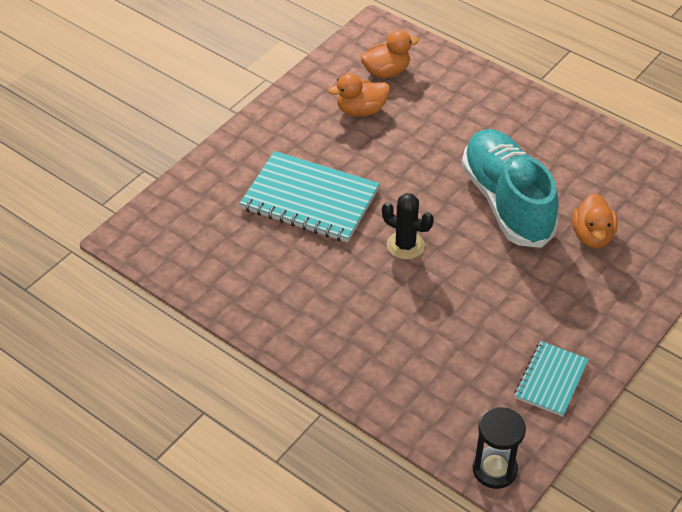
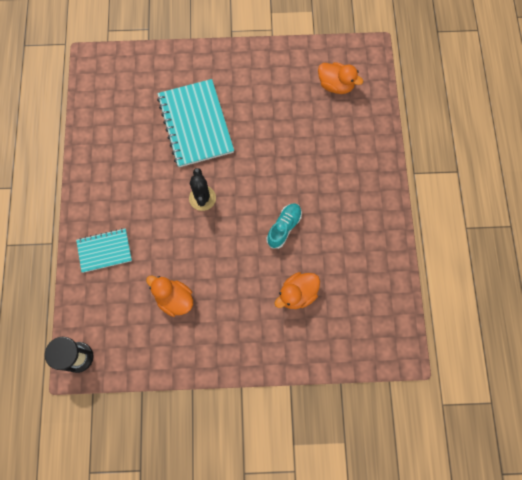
camera: 50 degrees right, 25 degrees up
orange duck [328,73,390,117] -> orange duck moved to [146,276,193,317]
turquoise shoe [461,129,559,248] -> turquoise shoe [266,203,302,249], size x0.45
turquoise notebook [514,341,589,417] -> turquoise notebook moved to [76,228,132,273]

